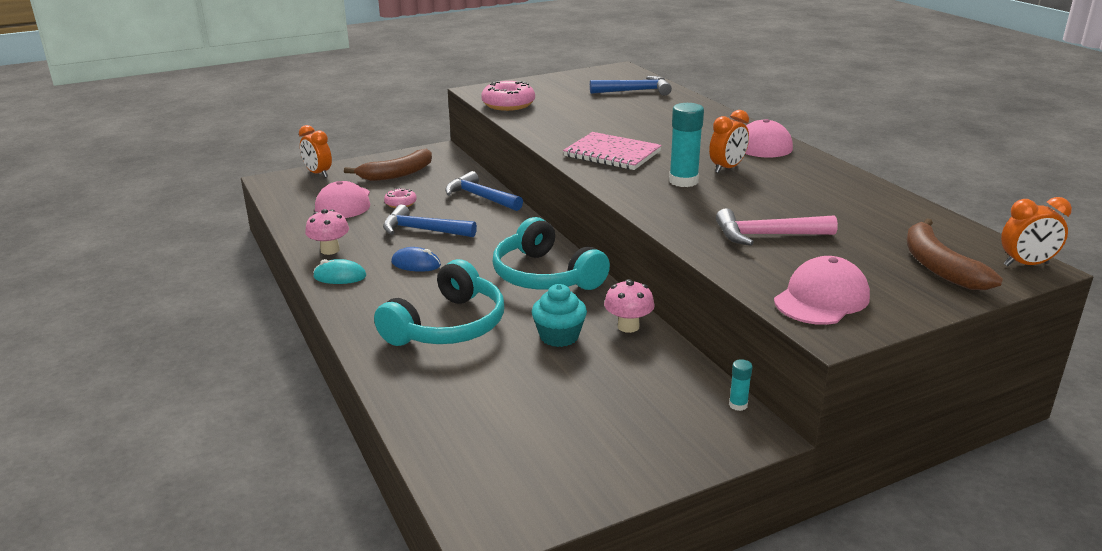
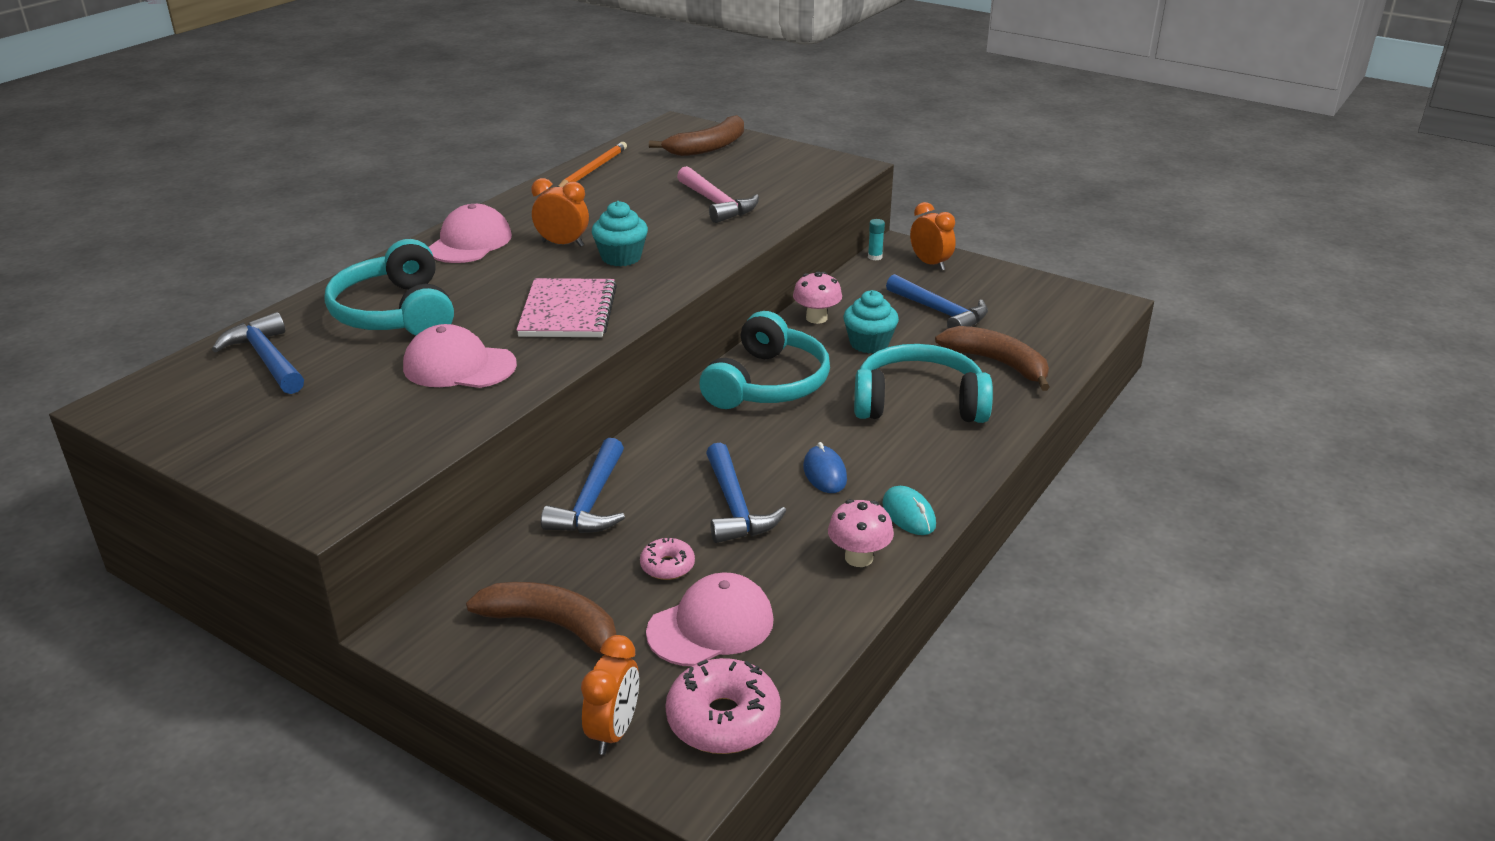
camera: 120 degrees left, 5 degrees up
pink donut [481,81,535,111] -> pink donut moved to [665,658,781,754]
turquoise glue stick [669,103,704,187] -> turquoise cupcake [592,201,648,267]
pink cap [774,256,870,325] -> pink cap moved to [403,324,517,388]
orange clock [1001,197,1072,266] -> orange clock moved to [910,202,956,271]
none -> turquoise headphones [325,239,454,336]
none -> orange pencil [558,142,627,187]
none -> blue hammer [886,274,988,329]
none -> brown banana [935,326,1050,391]

